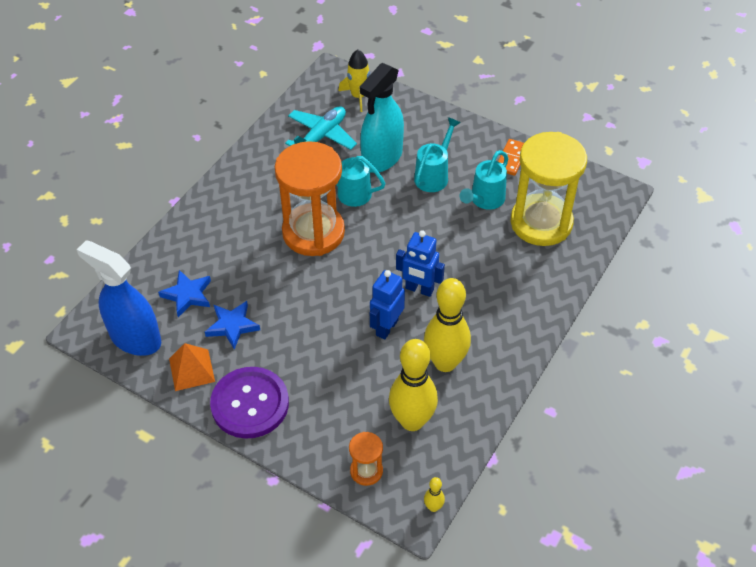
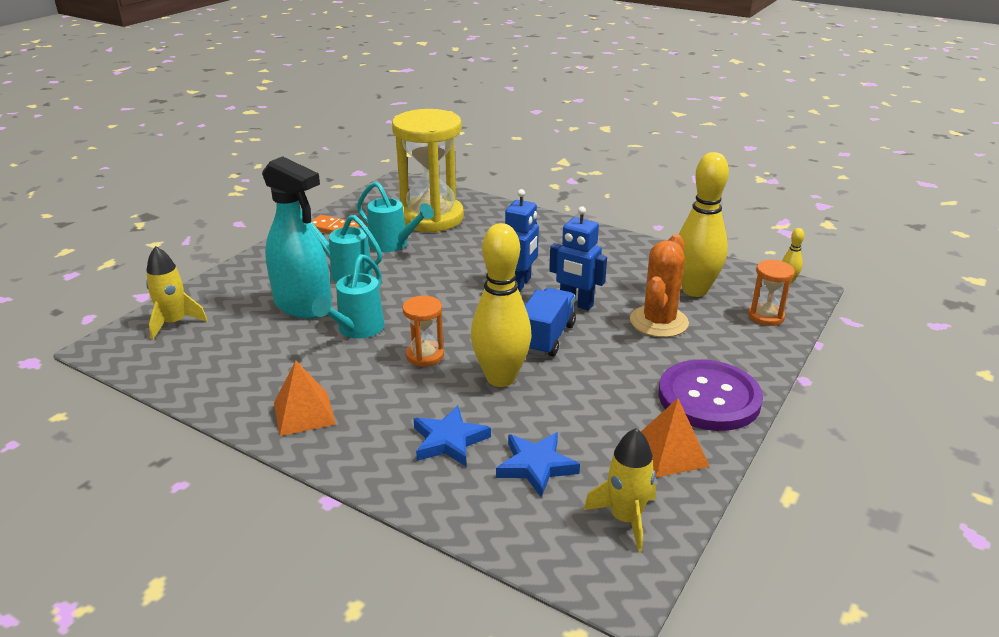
camera: 90 degrees left, 20 degrees down
blue spray bottle [77,240,161,356] -> yellow rocket [584,428,656,552]
blue star [205,301,260,350] -> blue star moved to [414,405,491,467]
orange hourglass [275,141,345,256] -> orange hourglass [402,296,444,367], size x0.45
turquoise plane [285,106,357,150] -> none
yellow bowling pin [424,278,471,372] -> yellow bowling pin moved to [471,223,532,387]
none -> orange pyramid [274,361,336,436]
none -> blue truck [525,288,576,356]
none -> orange cactus [630,234,689,337]

